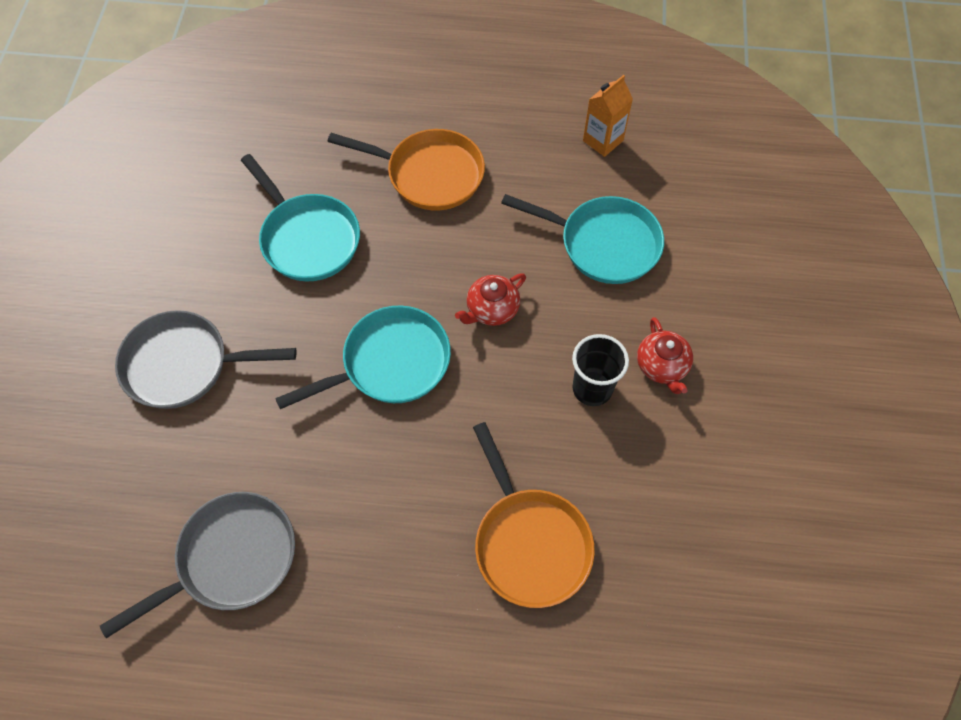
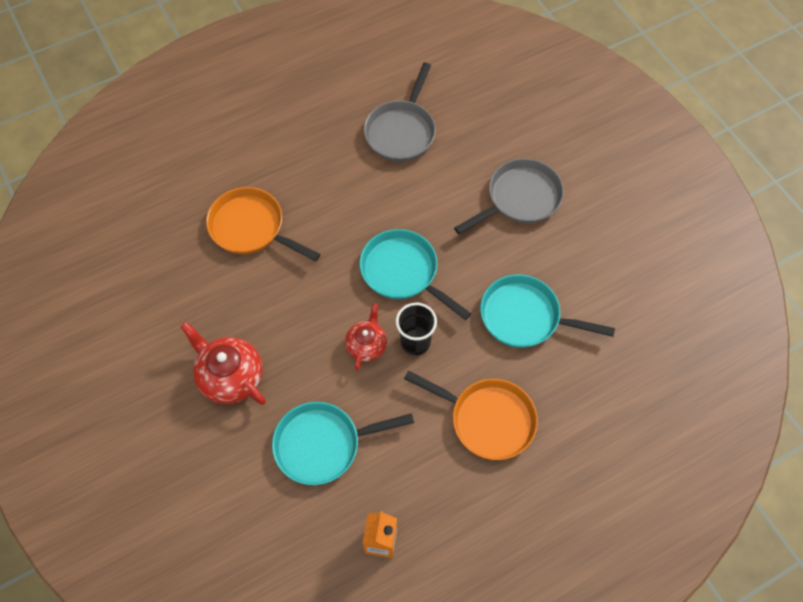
camera: 145 degrees right, 0 degrees up
turquoise pan [275,306,451,409] -> turquoise pan turned 105 degrees clockwise [360,229,472,320]
orange pan [328,129,485,211] -> orange pan turned 135 degrees counterclockwise [404,370,538,460]
black cup [572,334,629,406] -> black cup moved to [396,303,437,355]
red teapot [637,317,693,394] -> red teapot [180,322,266,405], size x1.60

